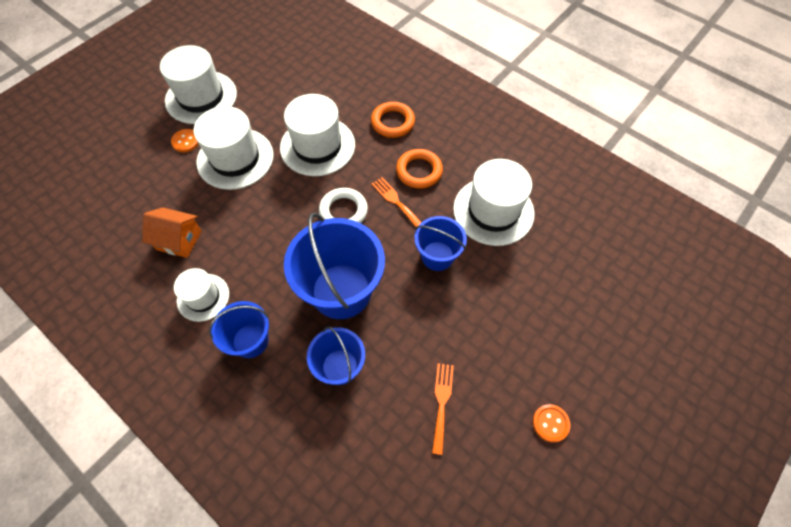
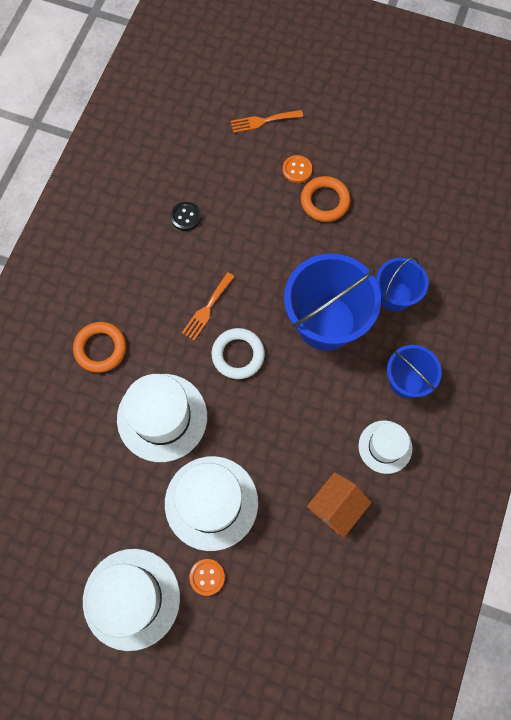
camera: 110 degrees left, 10 degrees up
orange house [142,207,201,258] -> orange house turned 45 degrees clockwise [307,472,371,538]
orange ring [396,149,443,189] -> orange ring moved to [301,176,351,222]
blue bucket [414,216,467,271] -> none
orange fork [432,363,454,455] -> orange fork moved to [231,110,303,133]
white hat [453,159,534,246] -> black button [171,202,201,231]
orange button [533,404,570,443] -> orange button moved to [283,155,312,183]

